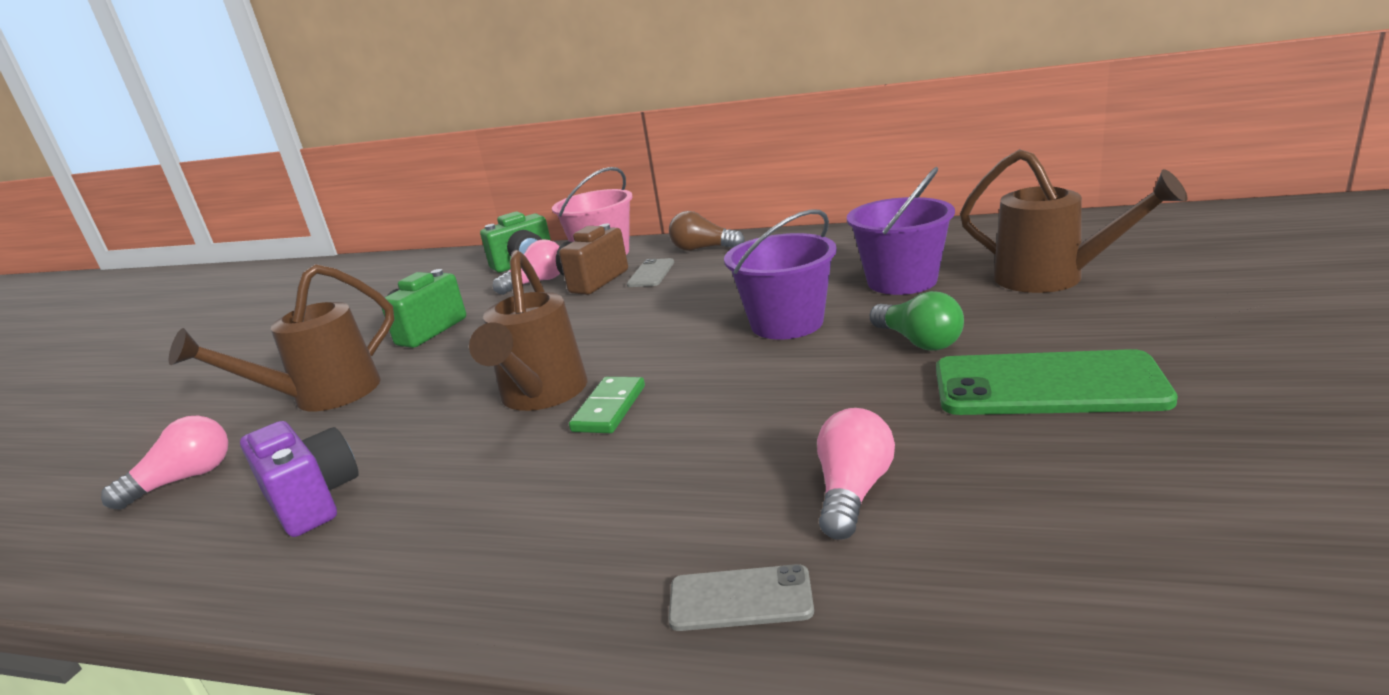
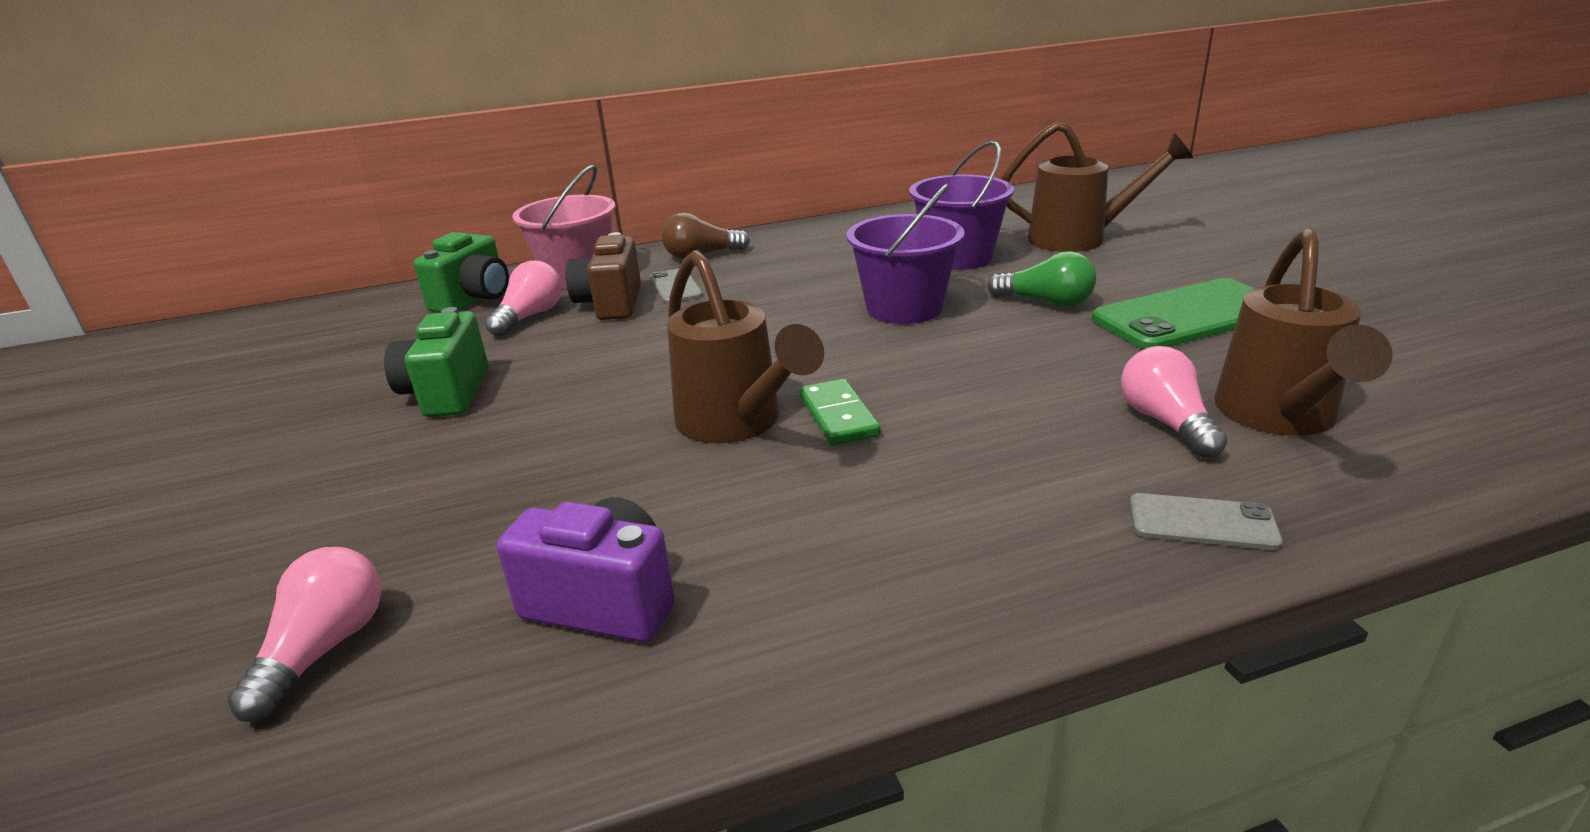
camera: 35 degrees left, 5 degrees up
brown watering can [169,264,394,411] -> brown watering can moved to [1214,228,1393,436]
grey phone [668,564,814,631] -> grey phone turned 45 degrees clockwise [1130,493,1283,550]

